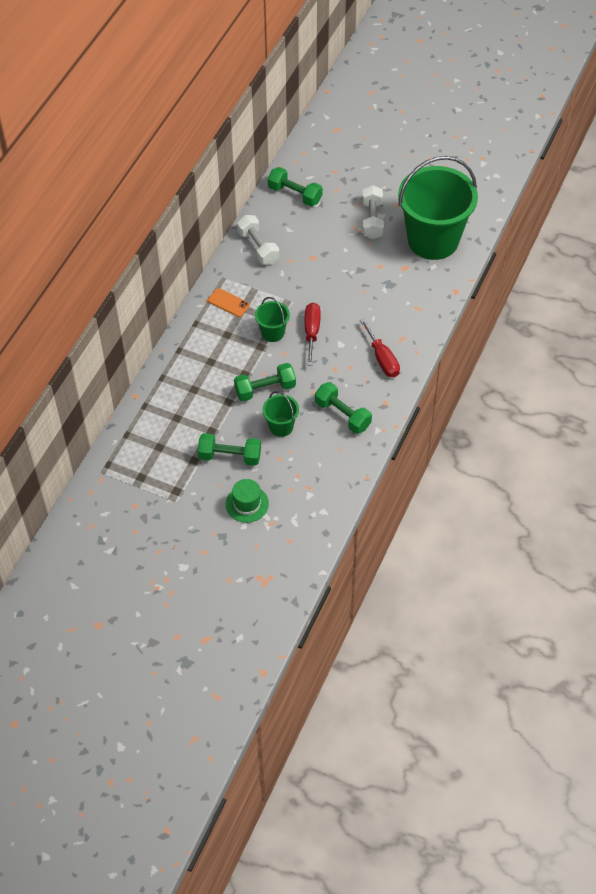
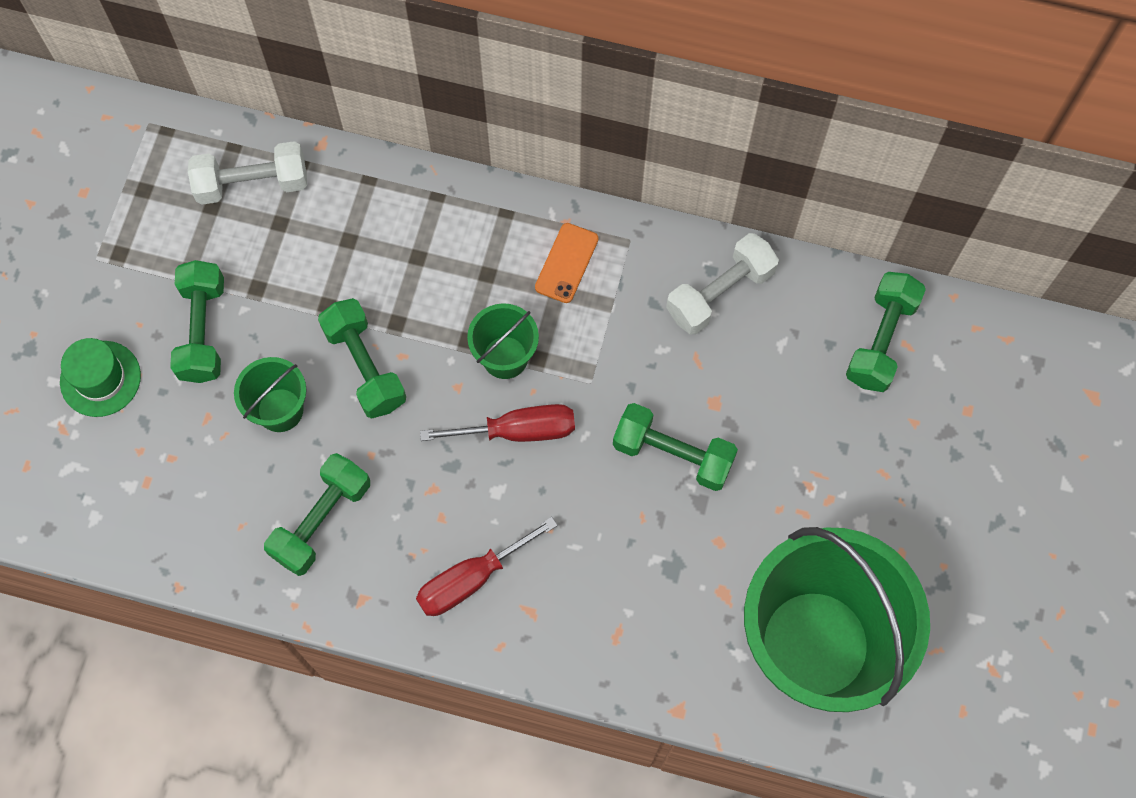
camera: 80 degrees right, 15 degrees up
white dumbbell [362,185,384,239] -> white dumbbell moved to [188,141,307,205]
none -> green dumbbell [613,403,738,491]

